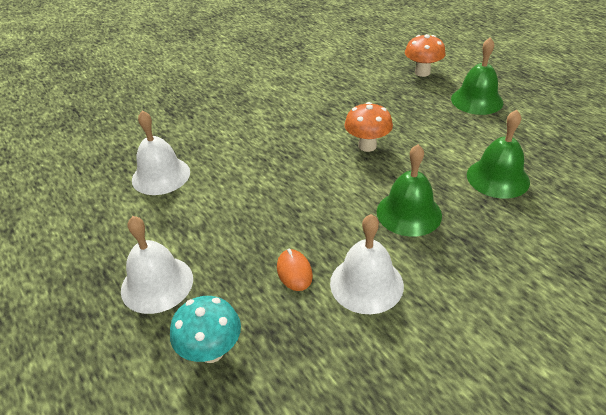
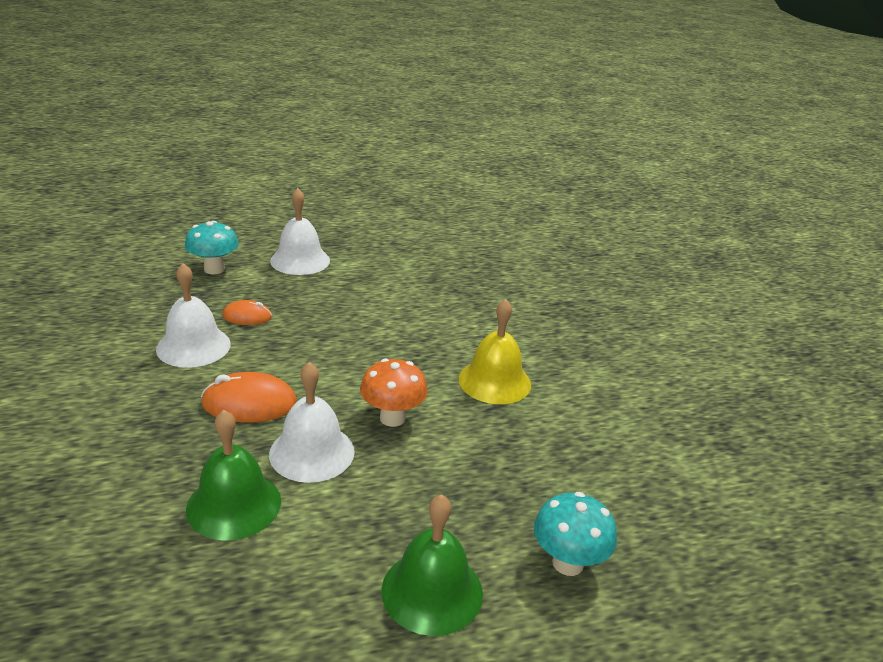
camera: 105 degrees right, 10 degrees down
white bell [132,111,190,195] -> white bell moved to [269,362,355,483]
green bell [377,144,442,237] -> orange mouse [201,372,297,423]
orange mushroom [405,34,446,77] -> turquoise mushroom [534,492,617,576]
none -> yellow bell [459,299,531,404]

